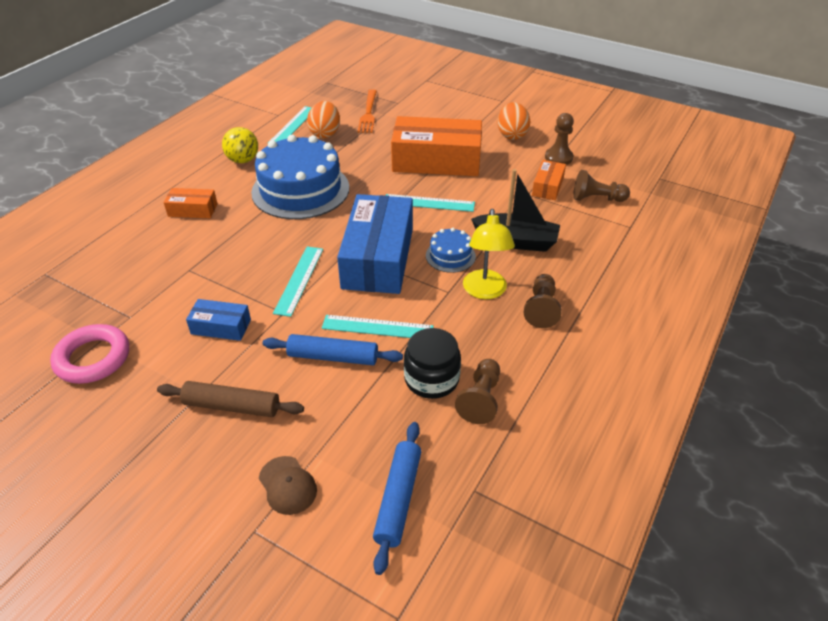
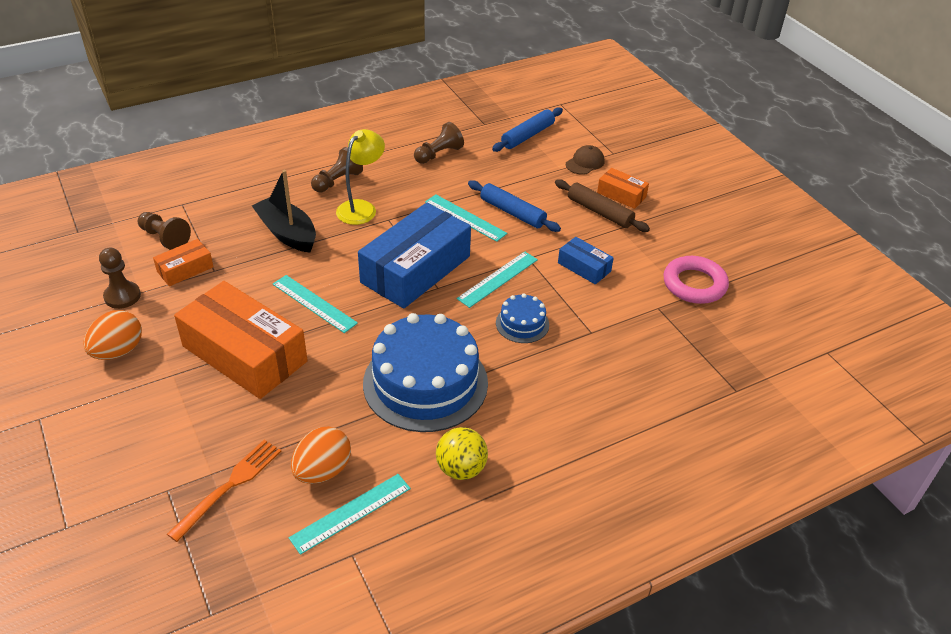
camera: 150 degrees left, 0 degrees up
orange box [164,188,218,218] -> orange box moved to [597,168,649,209]
brown cap [259,456,317,515] -> brown cap turned 45 degrees clockwise [566,145,604,175]
black jar [404,328,461,399] -> none
blue cake [426,228,476,273] -> blue cake moved to [496,293,549,343]

